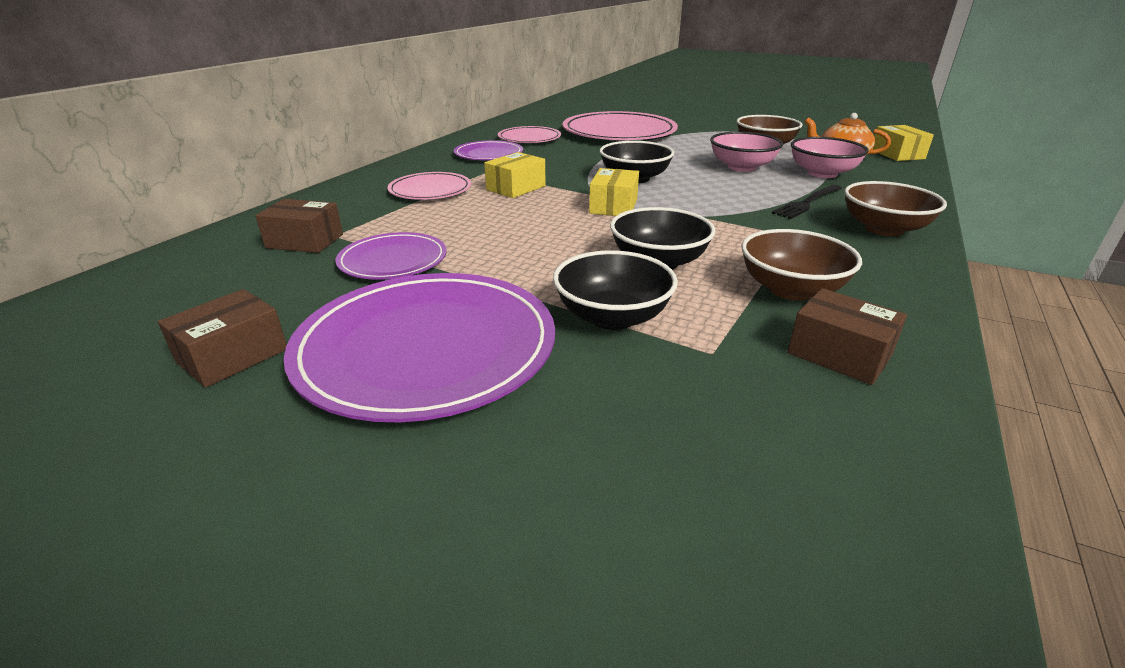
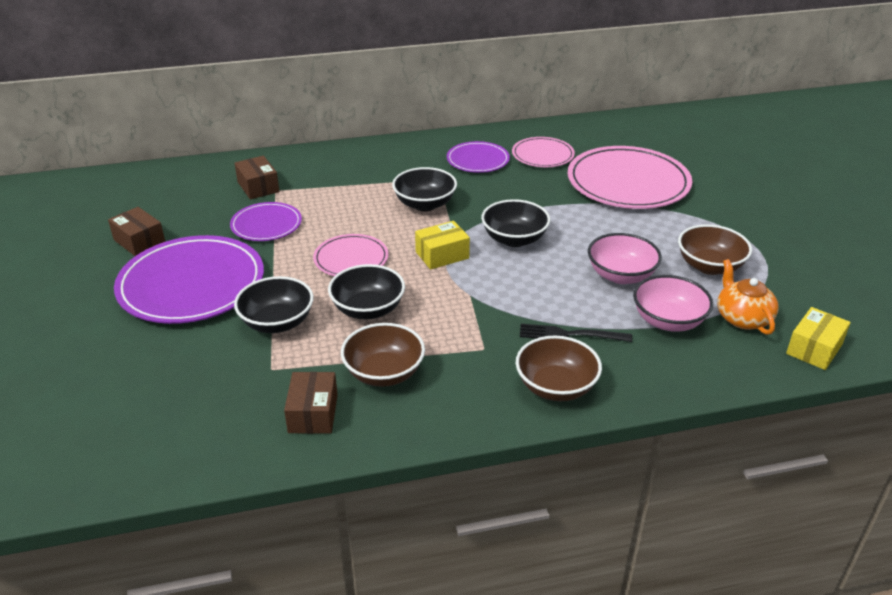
camera: 50 degrees right, 5 degrees up
brown box [158,289,287,388] -> brown box turned 45 degrees clockwise [108,207,165,256]
pink plate [388,172,471,200] -> pink plate moved to [313,234,389,276]
yellow box [484,152,546,198] -> black bowl [392,167,457,211]

